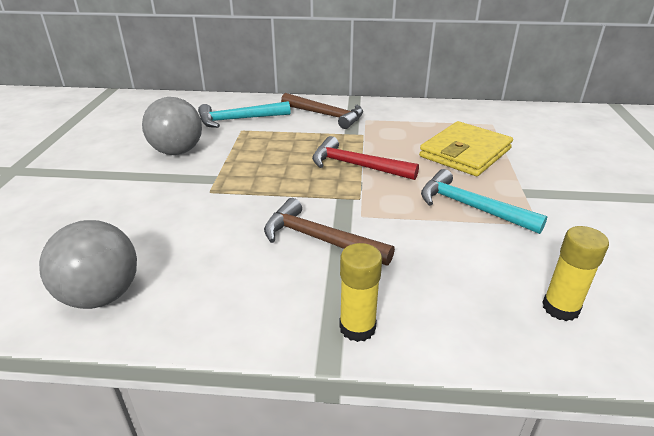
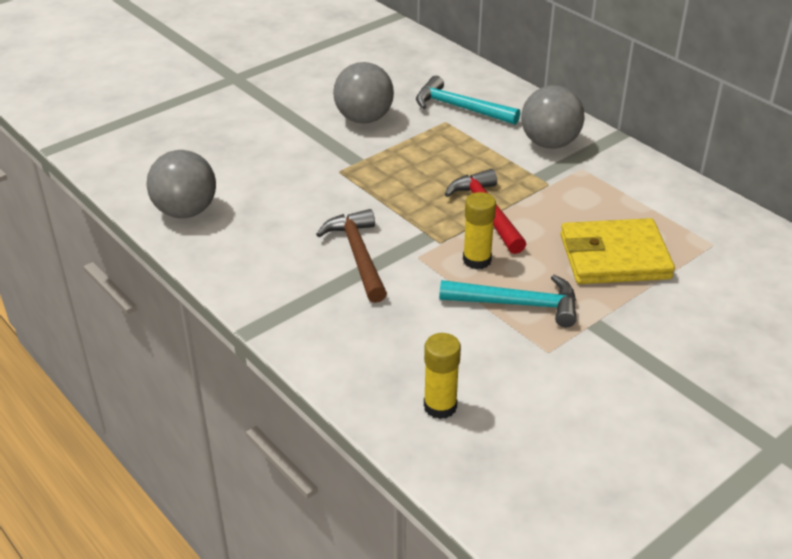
camera: 45 degrees right, 5 degrees up
brown hammer [281,93,363,129] -> grey ball [521,85,584,149]
yellow glue stick [339,243,382,342] -> yellow glue stick moved to [463,192,496,270]
turquoise hammer [421,169,547,234] -> turquoise hammer turned 105 degrees clockwise [439,275,576,327]

